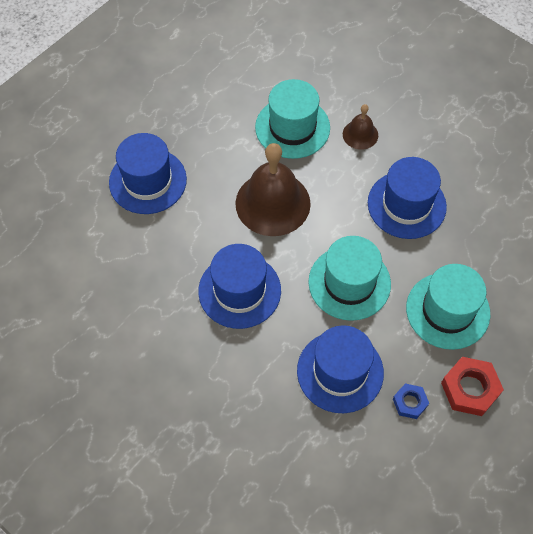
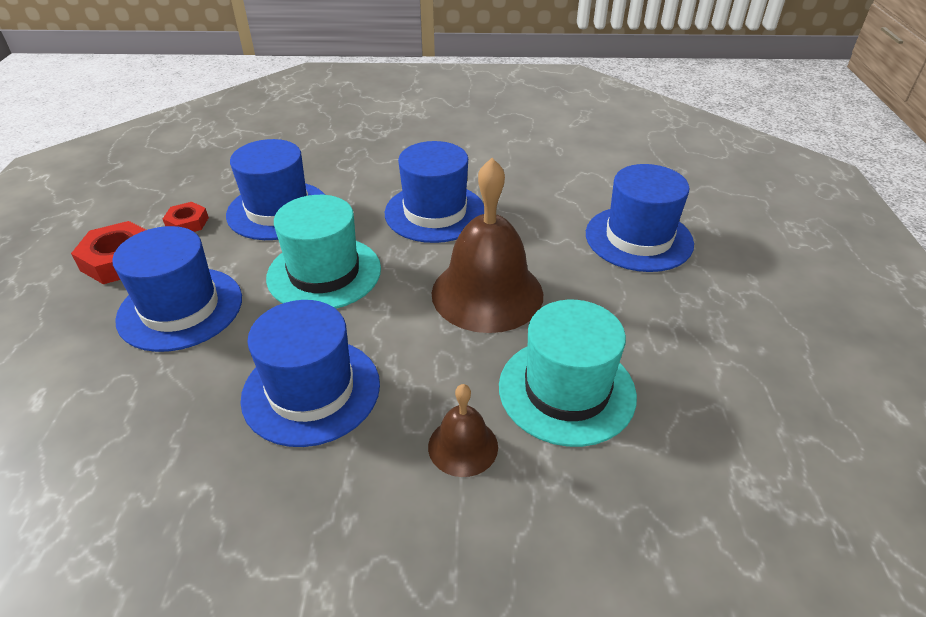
camera: 140 degrees right, 20 degrees down
blue nut [393,383,429,419] -> red nut [163,202,209,232]
turquoise hat [406,264,490,350] -> blue hat [112,226,242,352]

